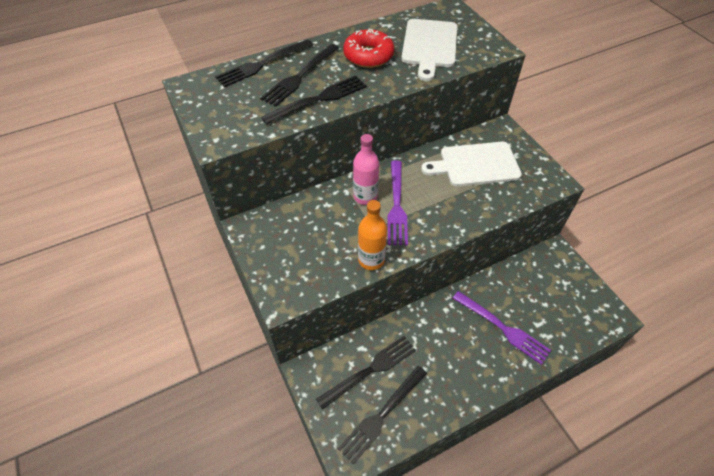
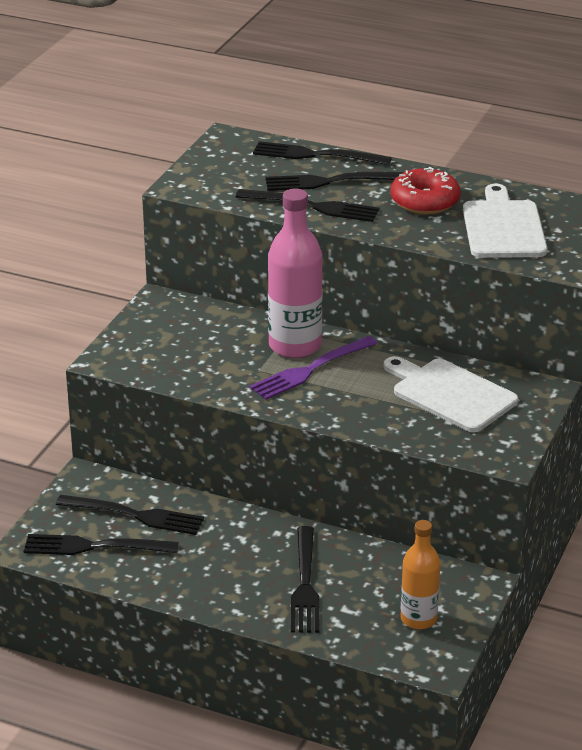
camera: 50 degrees right, 20 degrees down
pink bottle [353,134,379,205] -> pink bottle [268,188,323,358], size x1.58
orange bottle [358,200,387,270] -> orange bottle moved to [401,520,440,629]
white cutting board [401,19,458,81] -> white cutting board turned 120 degrees clockwise [463,184,547,258]
purple fork [453,291,551,365] -> black fork [291,526,319,633]

